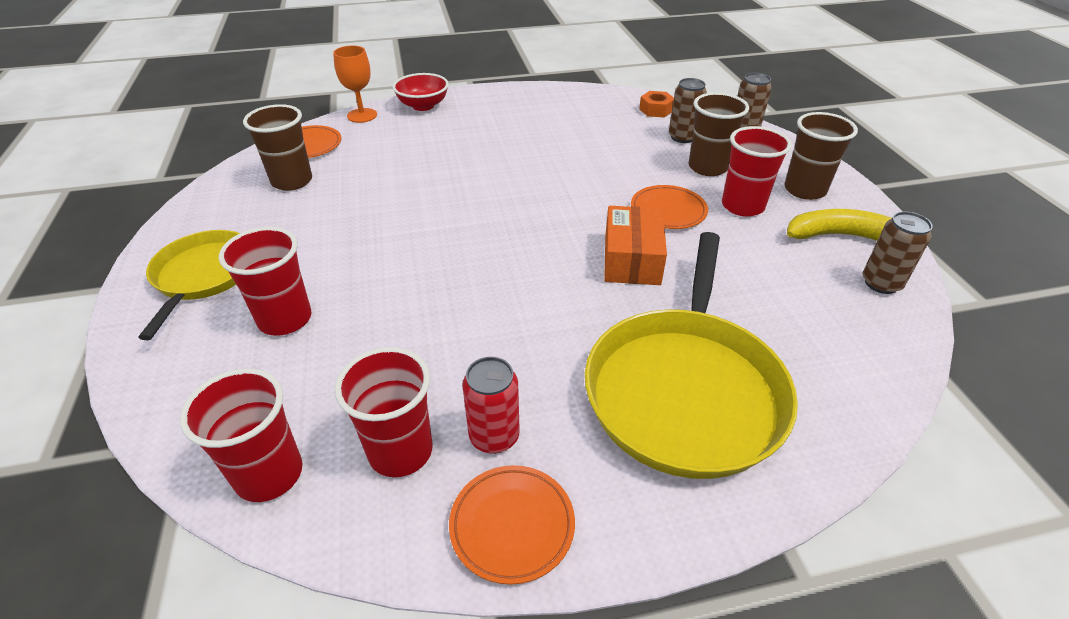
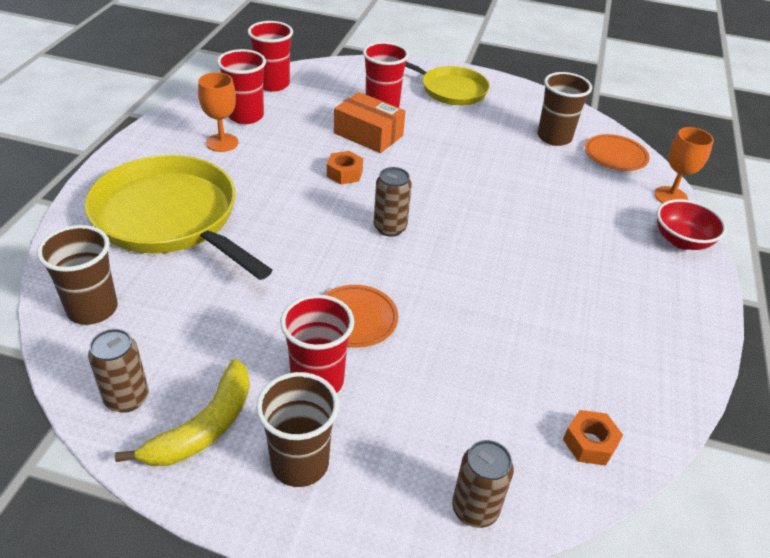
camera: 115 degrees right, 0 degrees up
orange plate [449,465,575,585] -> none
red can [462,357,520,454] -> orange goblet [198,72,238,152]
orange box [604,206,667,285] -> orange box moved to [334,92,405,153]
brown can [669,78,707,143] -> brown can moved to [374,167,412,237]
brown cup [688,92,749,176] -> brown cup moved to [37,225,118,325]
none -> orange nut [327,151,363,185]

